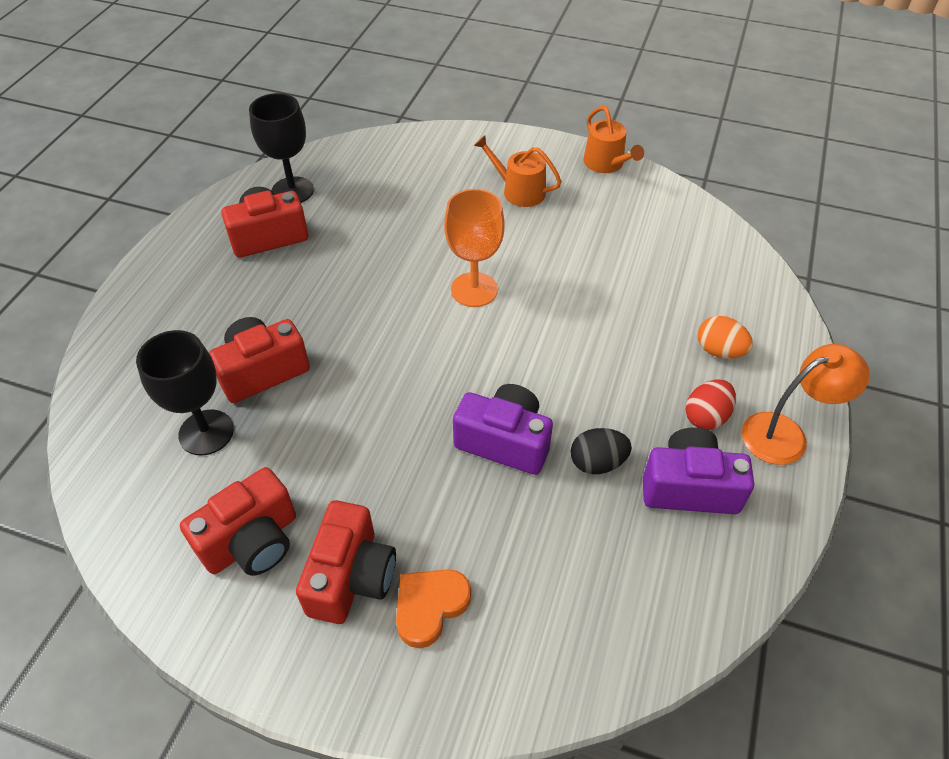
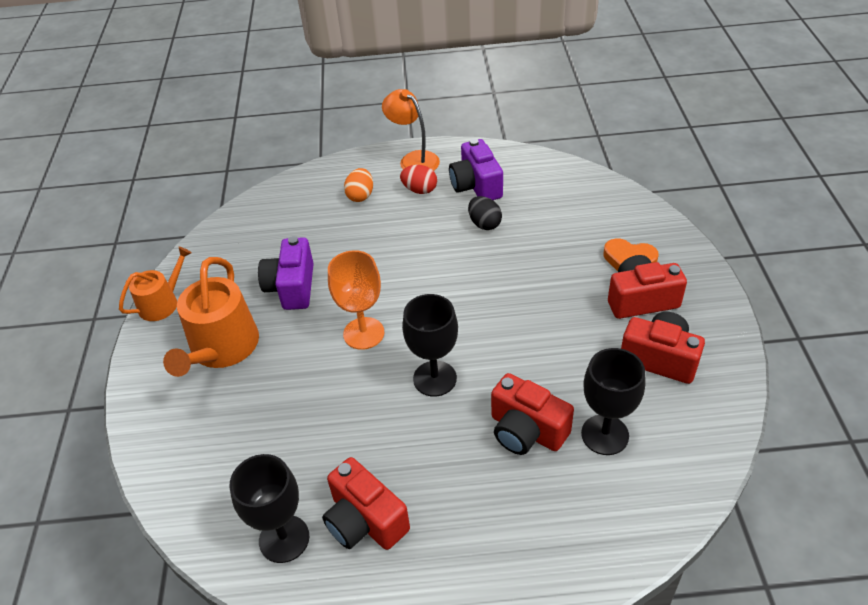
camera: 110 degrees left, 5 degrees down
purple camera [453,384,553,475] -> purple camera moved to [258,236,314,310]
orange watering can [474,135,562,207] -> orange watering can [163,257,259,377], size x1.68
none -> black goblet [402,294,458,397]

